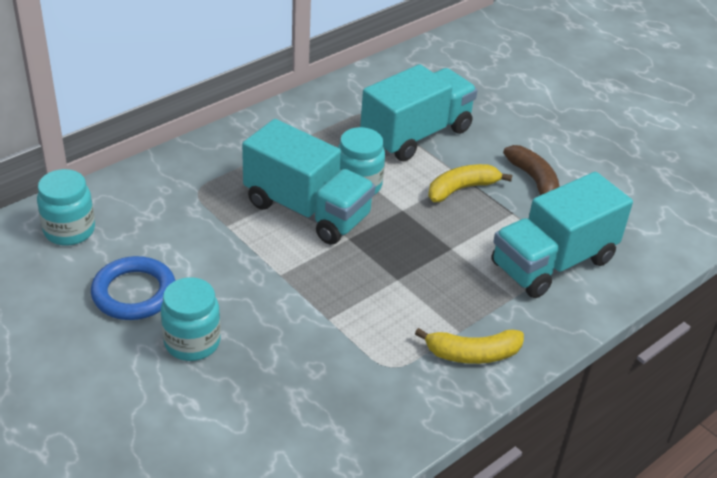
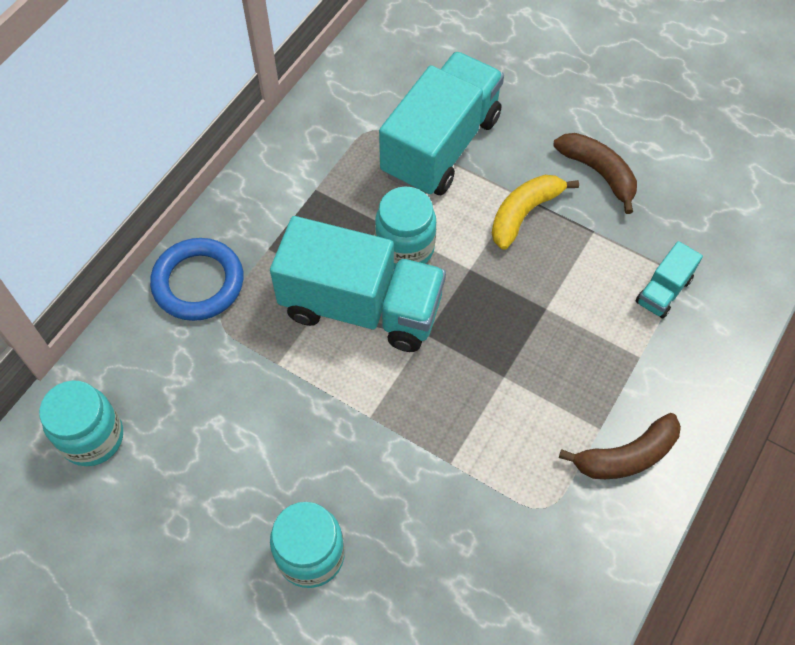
camera: 15 degrees left, 20 degrees up
blue ring [91,256,176,320] -> blue ring moved to [150,238,244,321]
yellow banana [415,328,524,364] -> brown banana [559,413,681,479]
turquoise truck [492,172,633,298] -> turquoise truck [635,241,703,318], size x0.45

